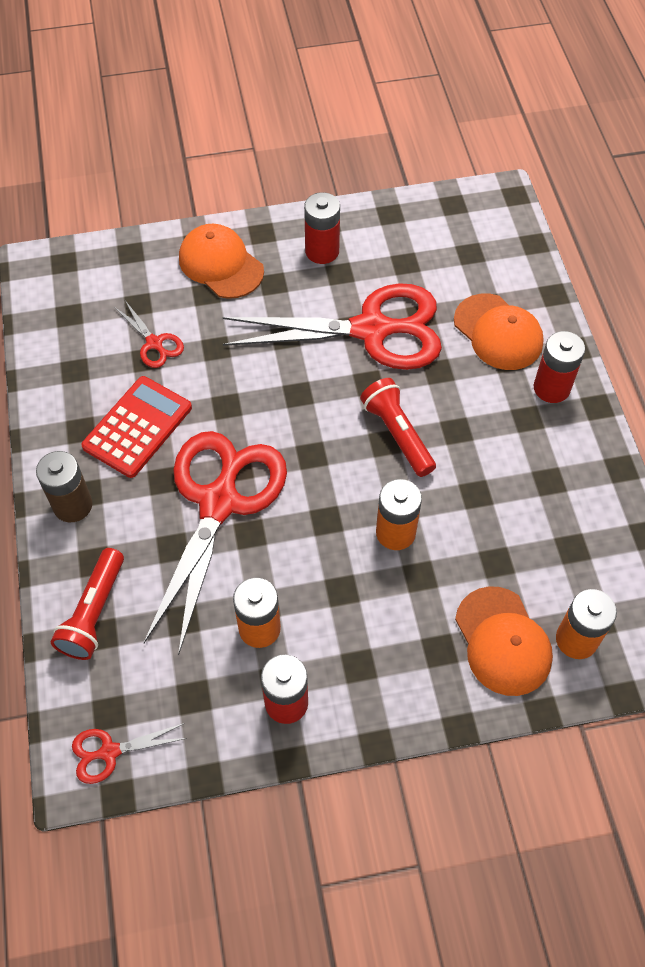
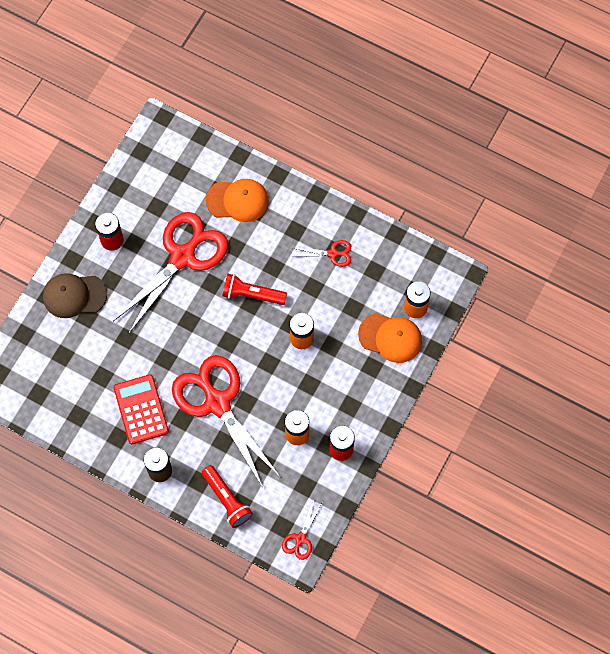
camera: 50 degrees left, 10 degrees up
red scissors [114,301,184,368] -> red scissors moved to [292,240,351,267]
orange cap [179,224,264,299] -> brown cap [43,273,107,318]
red battery [534,331,585,403] -> none

